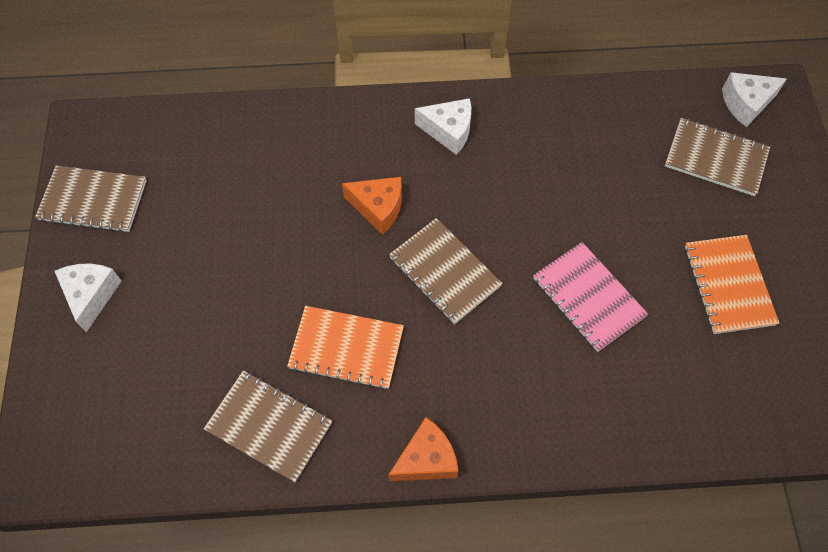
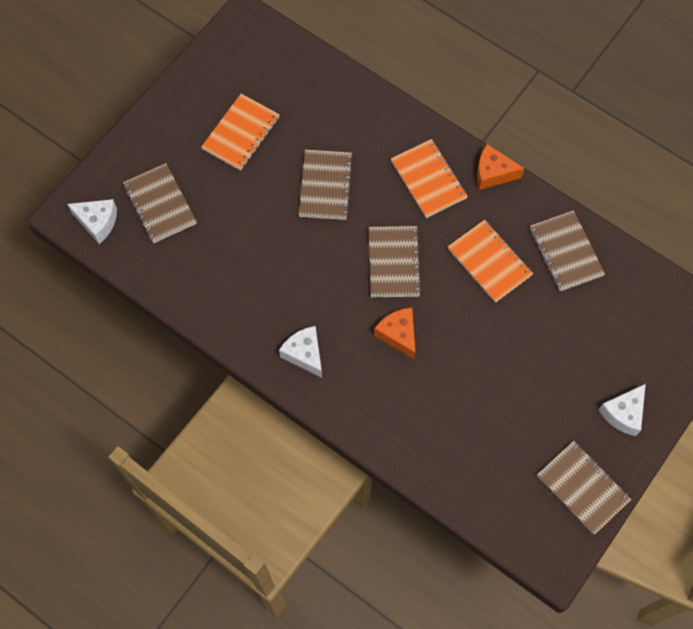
camera: 140 degrees left, 5 degrees up
pink notebook [533,242,649,352] -> brown notebook [299,150,353,220]
none -> orange notebook [391,139,468,218]

